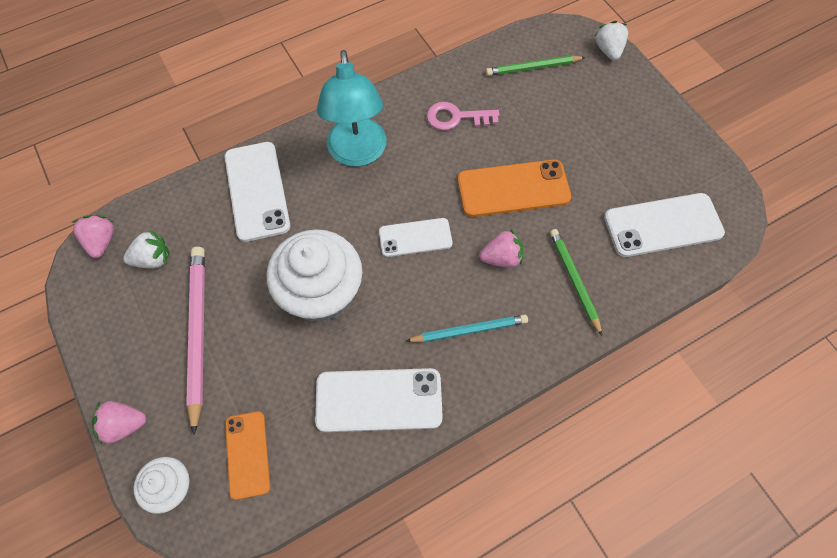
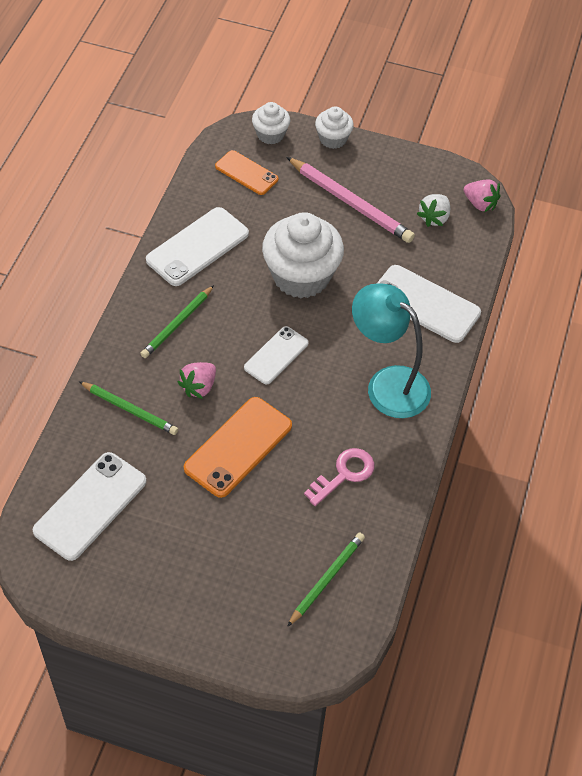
camera: 135 degrees right, 10 degrees down
pink strawberry [92,401,147,444] -> white cupcake [315,106,354,149]
turquoise pencil [406,315,528,342] -> green pencil [140,285,214,358]
white strawberry [595,21,628,60] -> none

